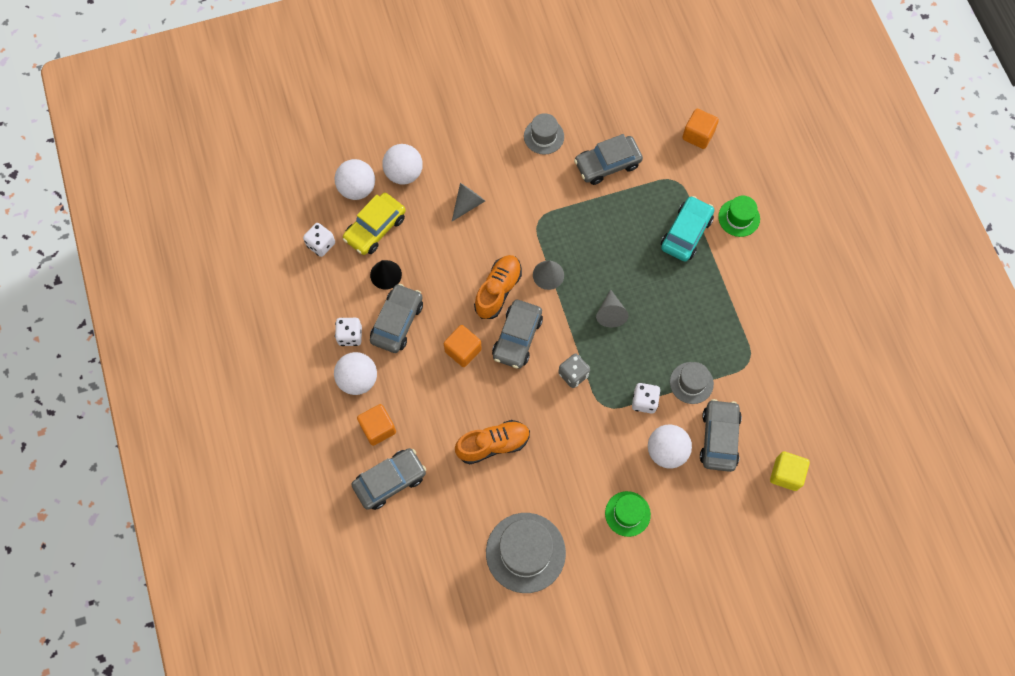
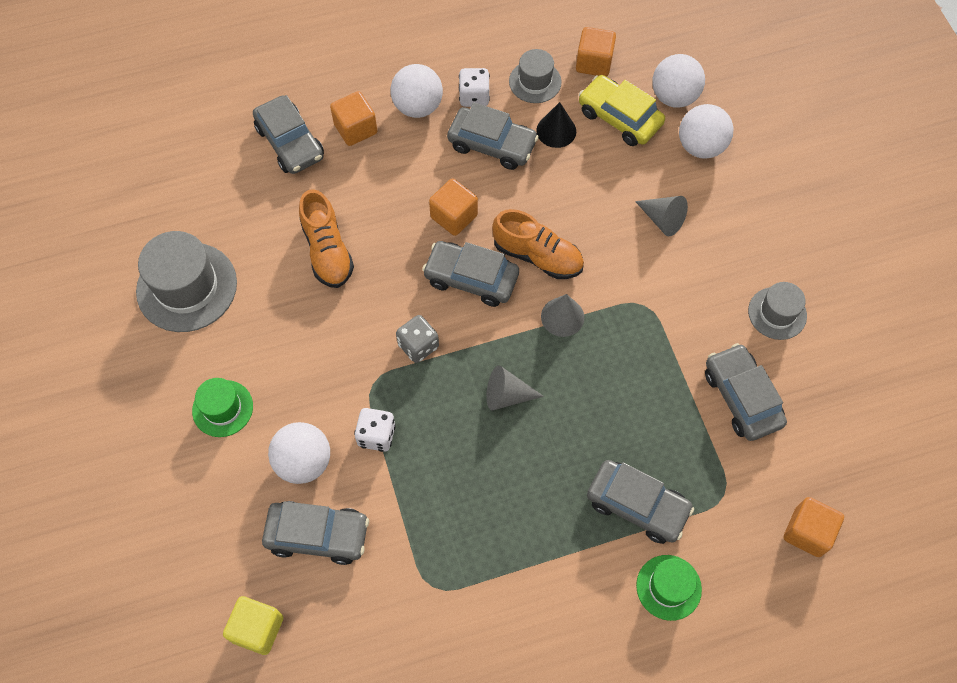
camera: 90 degrees right, 5 degrees down
white dice [303,223,335,257] -> orange cube [576,27,616,77]
turquoise car [661,196,714,262] -> grey car [587,460,694,544]
grey hat [670,362,714,404] -> grey hat moved to [509,49,562,103]

